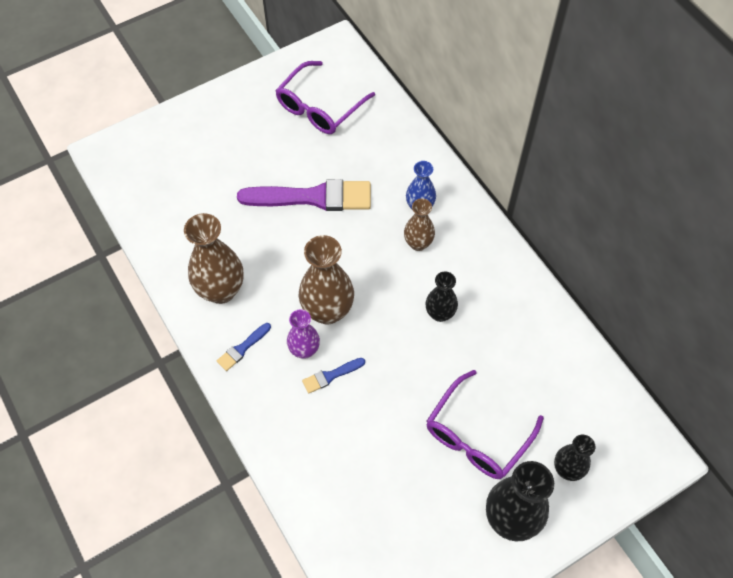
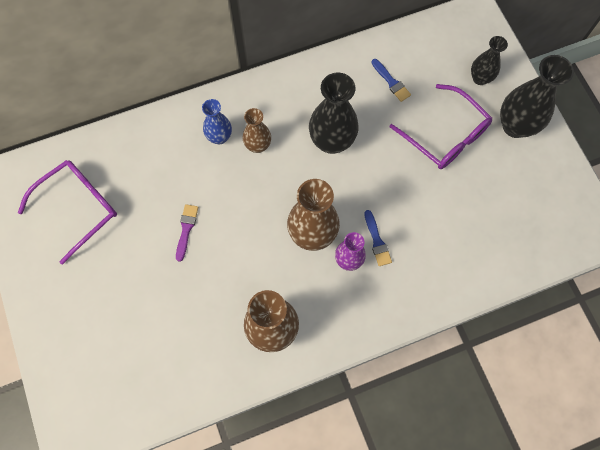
camera: 80 degrees left, 10 degrees up
blue brush [217,323,271,371] -> blue brush moved to [371,59,411,102]
purple brush [237,179,371,211] -> purple brush [176,204,198,262], size x0.45
purple glasses [275,61,375,134] -> purple glasses turned 90 degrees counterclockwise [18,160,117,264]
black vase [426,272,458,322] -> black vase [309,73,359,154], size x1.70

